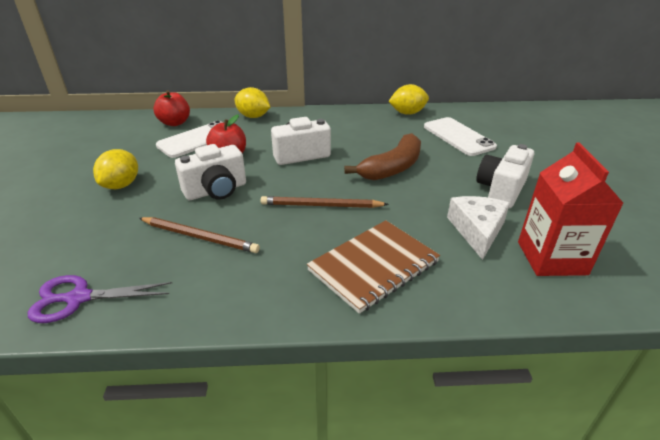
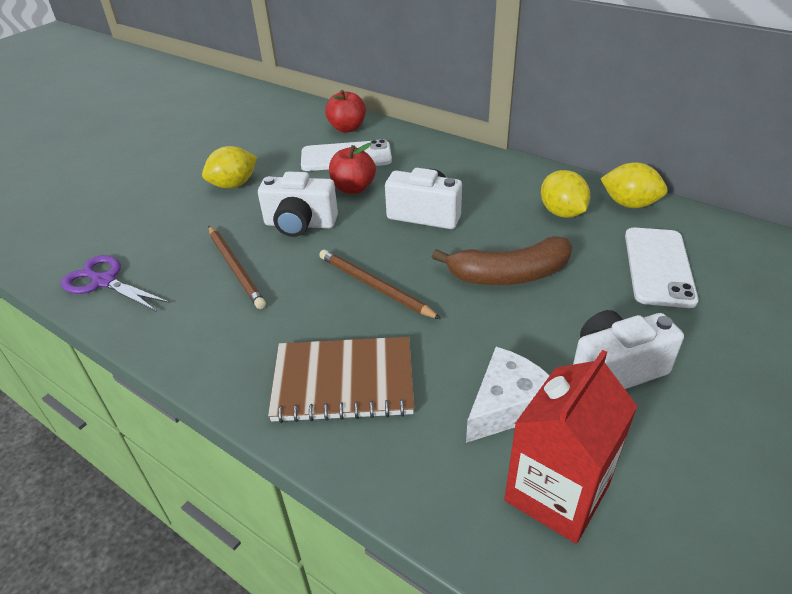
camera: 40 degrees right, 5 degrees up
yellow lemon [234,87,270,118] -> yellow lemon moved to [541,170,590,218]

